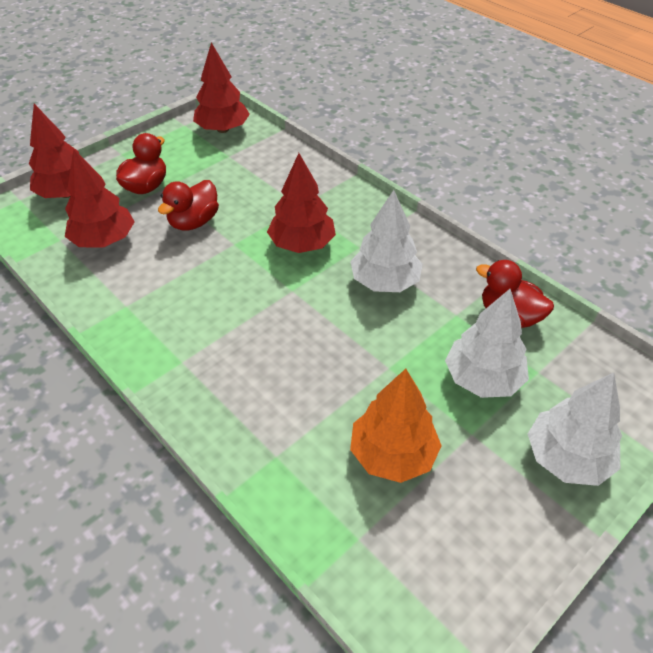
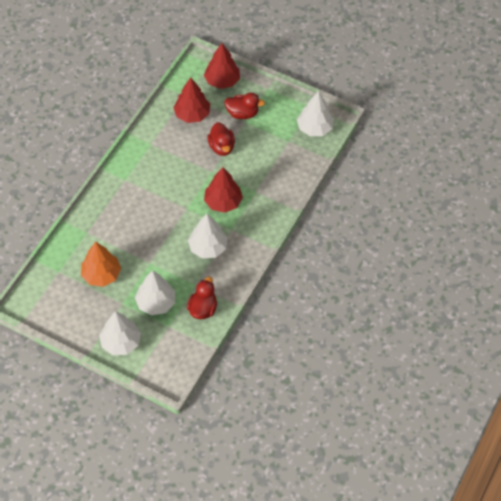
camera: 70 degrees right, 10 degrees up
red duck [158,180,219,231] -> red duck turned 120 degrees counterclockwise [208,122,235,156]
red tree [193,42,250,133] -> white tree [297,91,334,136]

